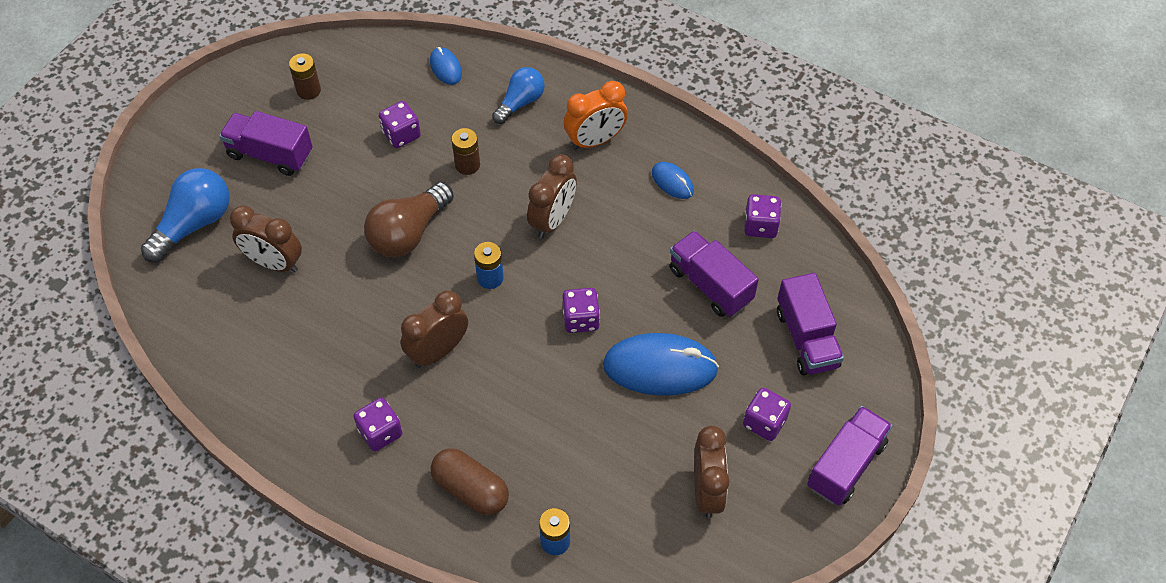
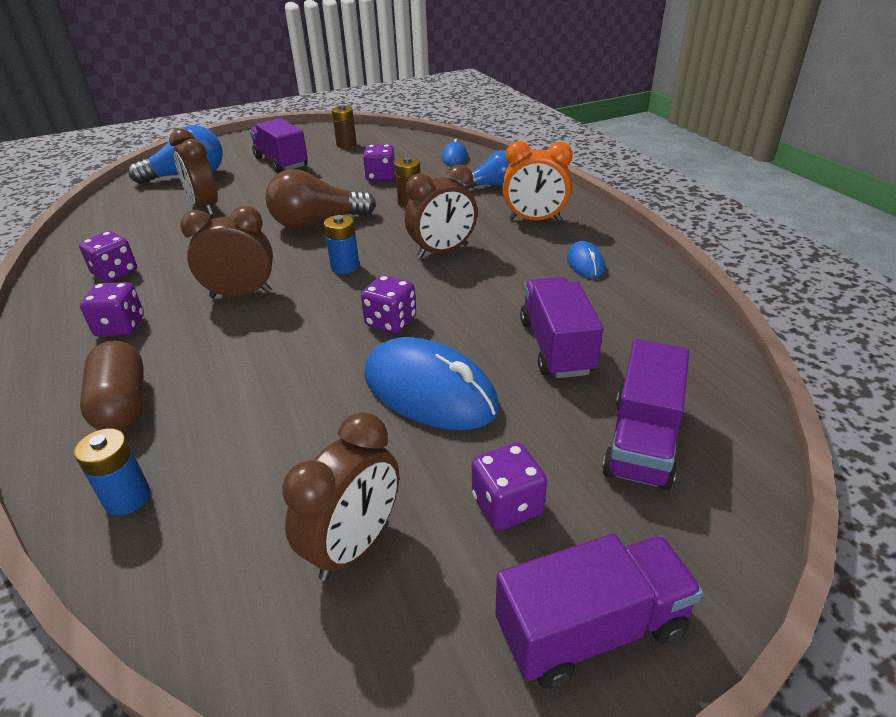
camera: 35 degrees right, 20 degrees down
purple dice [744,194,781,238] -> purple dice moved to [79,231,137,282]

